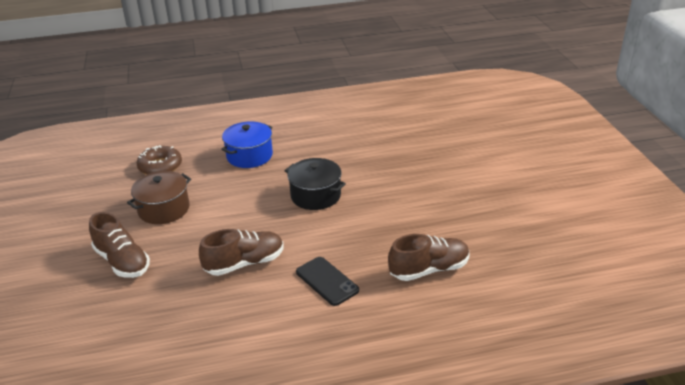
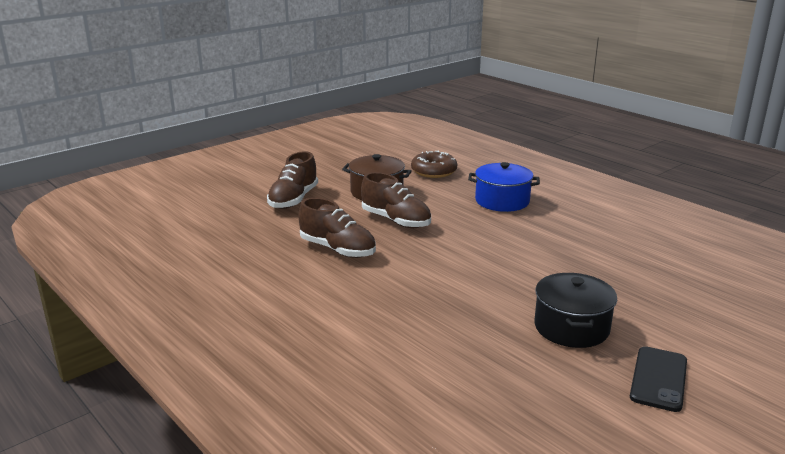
camera: 60 degrees right, 10 degrees down
black pot [285,158,346,210] -> black pot moved to [534,273,617,348]
black phone [296,257,359,306] -> black phone moved to [630,346,687,412]
brown shoe [388,234,470,281] -> brown shoe moved to [361,172,431,228]

